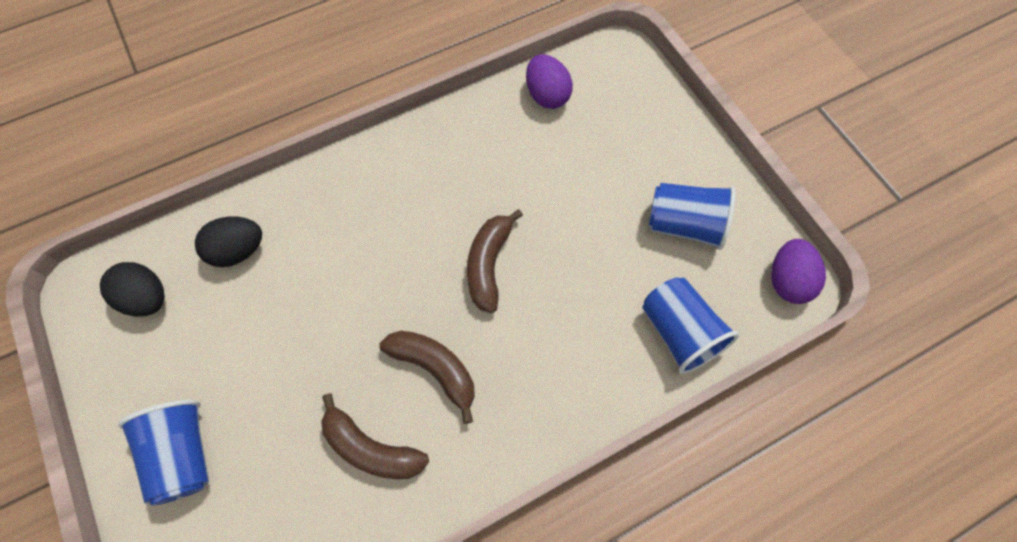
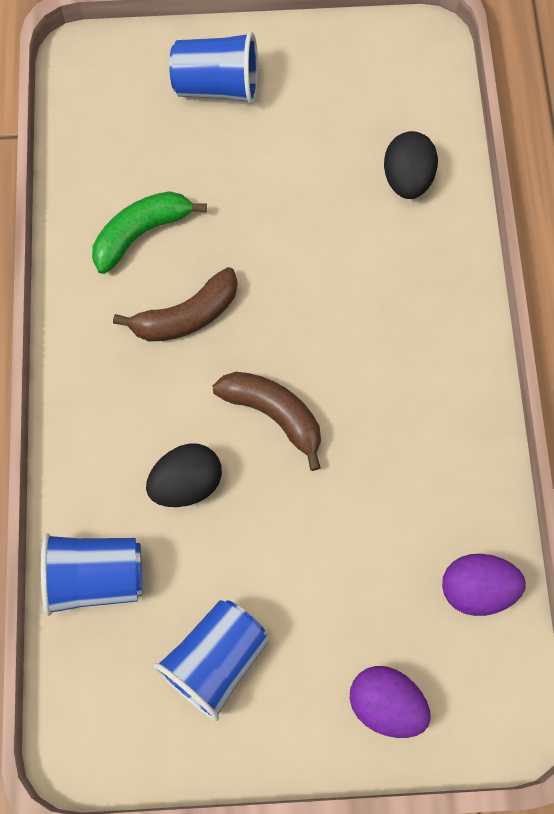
camera: 115 degrees right, 5 degrees up
black egg [100,262,165,317] -> black egg moved to [146,443,222,507]
brown banana [321,393,429,479] -> green banana [92,191,207,274]
purple egg [771,239,826,304] -> purple egg moved to [350,666,431,738]

